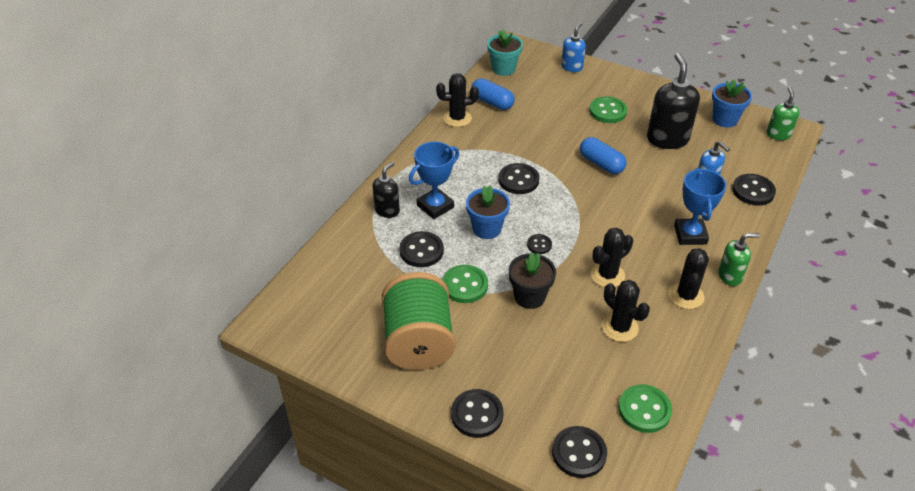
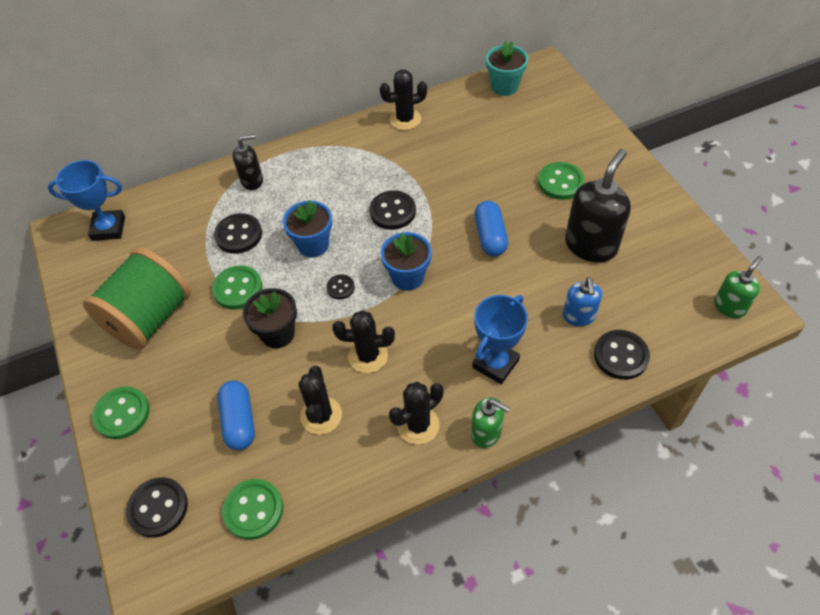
camera: 40 degrees right, 10 degrees up
blue trophy [409,141,459,219] -> blue trophy moved to [48,160,125,241]
black cactus [436,73,479,127] -> black cactus turned 45 degrees counterclockwise [380,70,427,130]
black button [451,389,504,438] -> green button [92,387,150,439]
blue capsule [471,78,515,110] -> blue capsule moved to [217,380,255,450]
blue soap dispenser [561,22,586,72] -> none
blue flower pot [712,79,752,128] -> blue flower pot moved to [381,232,432,291]

